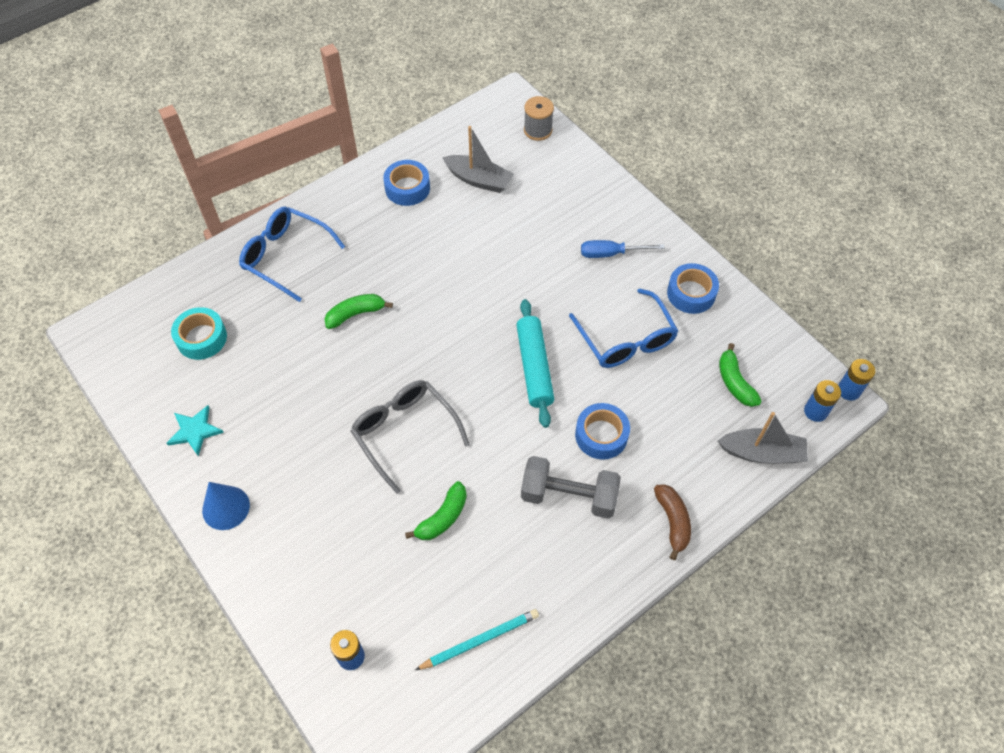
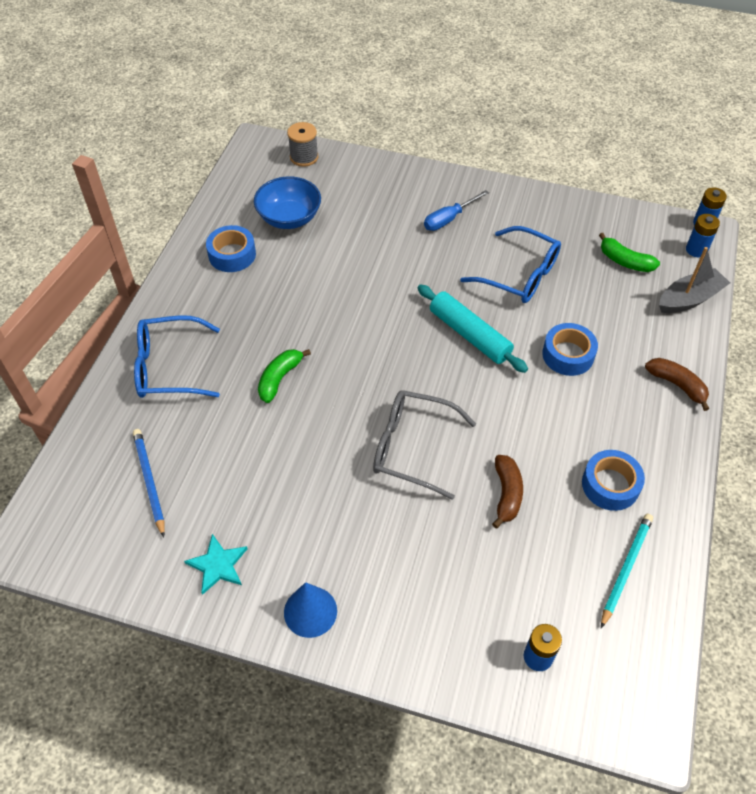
camera: 35 degrees left, 5 degrees down
turquoise tape [171,307,227,360] -> blue pencil [133,429,165,537]
green banana [405,481,467,540] -> brown banana [492,455,523,528]
grey boat [442,126,514,193] -> blue bowl [254,176,321,229]
grey dumbbell [521,456,621,519] -> none
blue tape [667,263,719,314] -> blue tape moved to [582,450,645,511]

